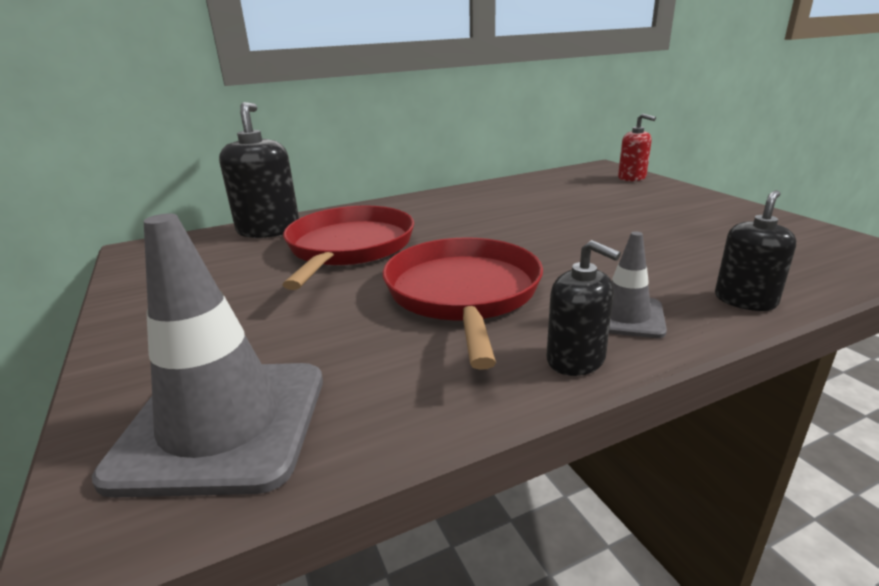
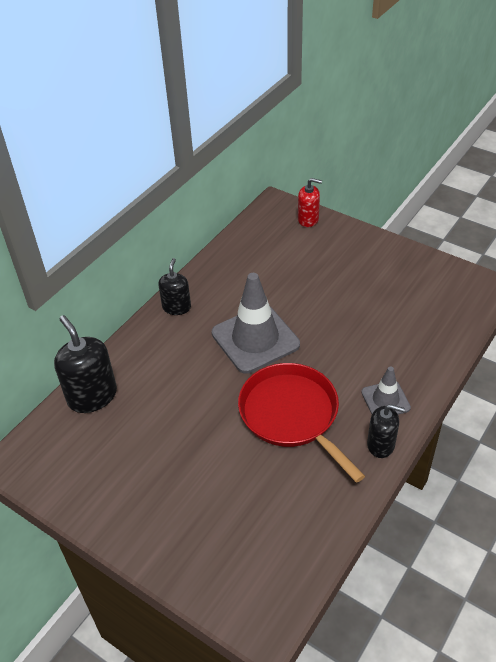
camera: 30 degrees left, 20 degrees up
grey traffic cone [92,213,323,498] -> grey traffic cone moved to [212,273,300,374]
red pan [283,205,414,290] -> none
black soap dispenser [715,190,796,311] -> black soap dispenser moved to [158,258,191,315]

